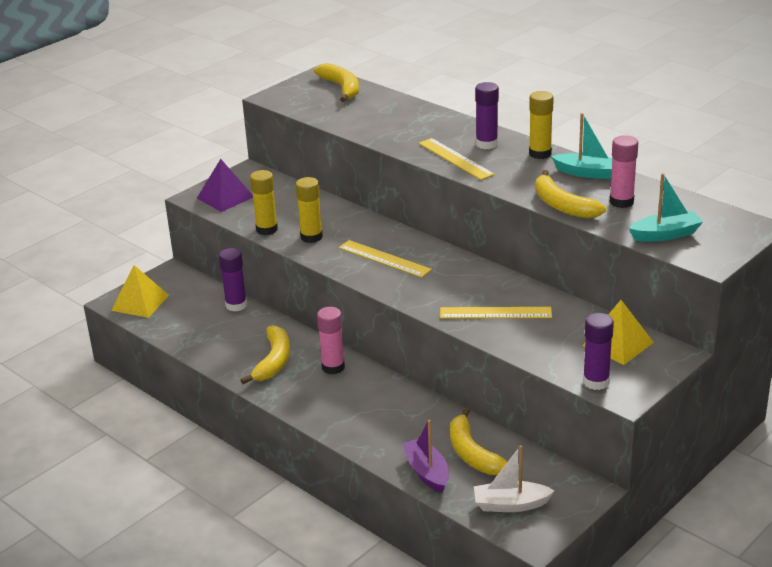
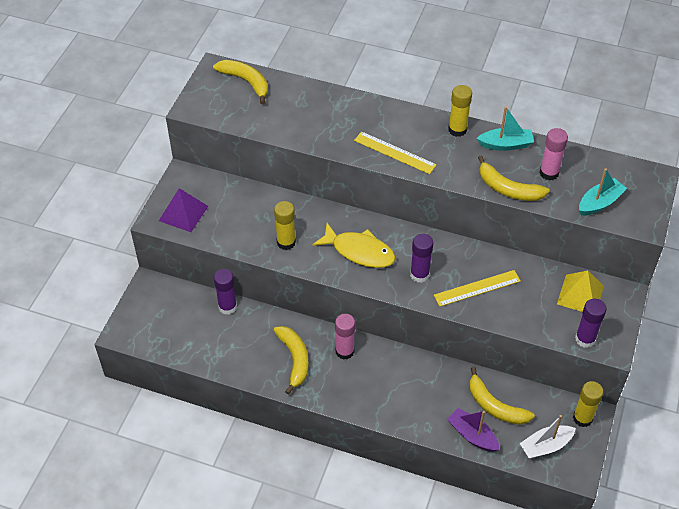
camera: 25 degrees left, 20 degrees up
yellow pyramid [111,265,169,318] -> none
yellow glue stick [250,170,278,235] -> yellow glue stick moved to [573,381,604,427]
yellow ruler [339,240,432,278] -> yellow fish [312,223,395,268]
purple glue stick [475,82,499,149] -> purple glue stick moved to [410,234,433,283]

